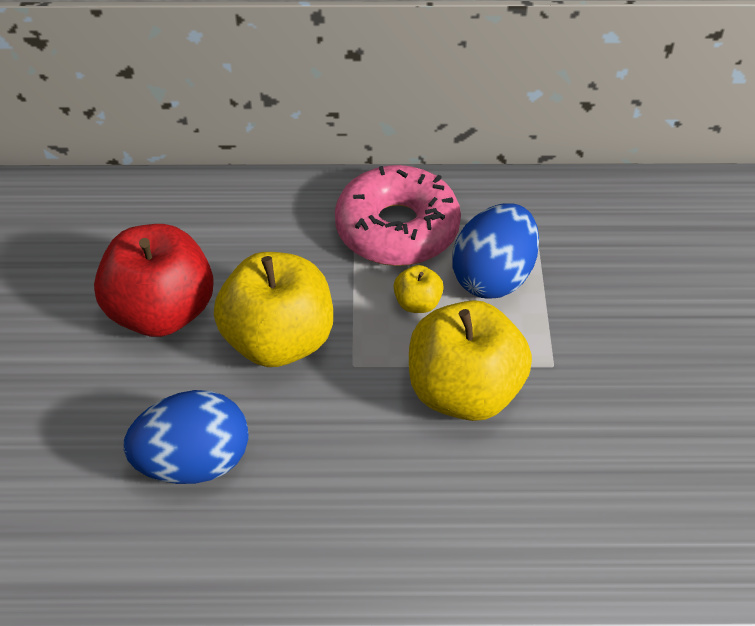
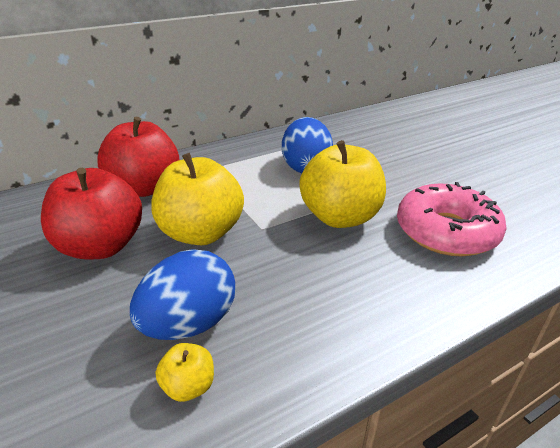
camera: 30 degrees left, 15 degrees down
pink donut [335,165,461,266] -> pink donut moved to [397,182,507,256]
yellow apple [394,265,444,313] -> yellow apple moved to [156,343,214,402]
none -> red apple [97,117,179,197]

